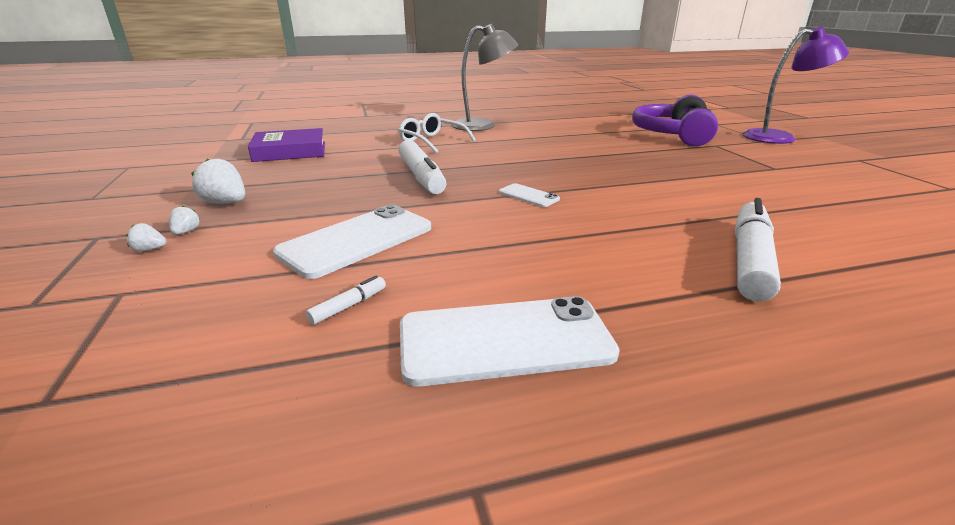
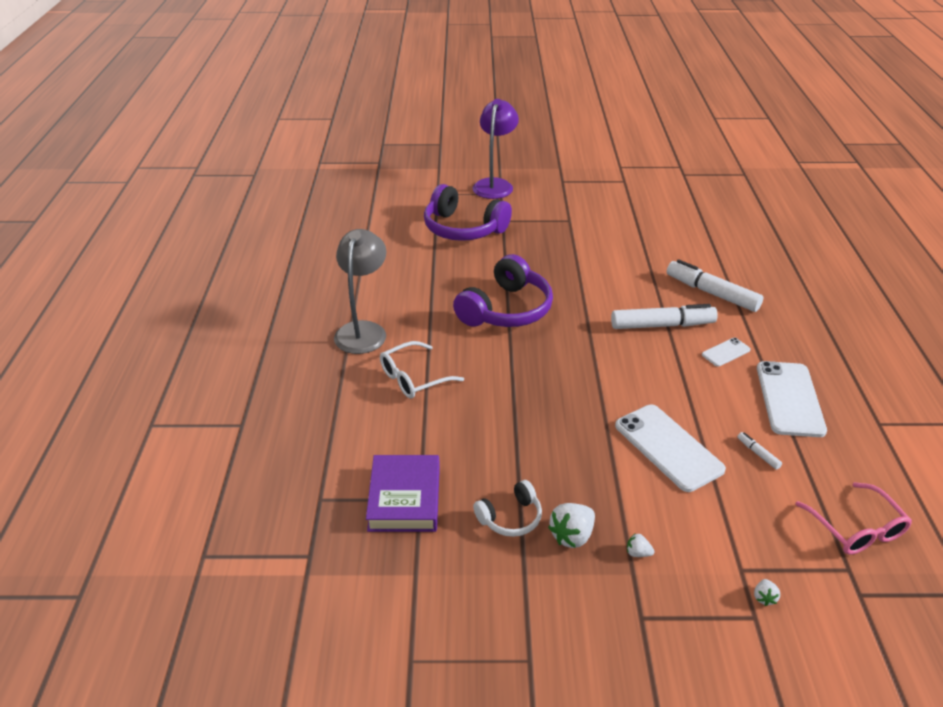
camera: 75 degrees left, 10 degrees up
white strawberry [126,223,167,252] -> white strawberry moved to [754,579,780,606]
white marker [398,140,447,194] -> white marker moved to [611,304,718,329]
white phone [499,183,560,207] -> white phone moved to [702,338,751,367]
none -> purple headphones [453,254,553,327]
none -> white headphones [473,480,542,537]
none -> pink glasses [795,482,912,554]

